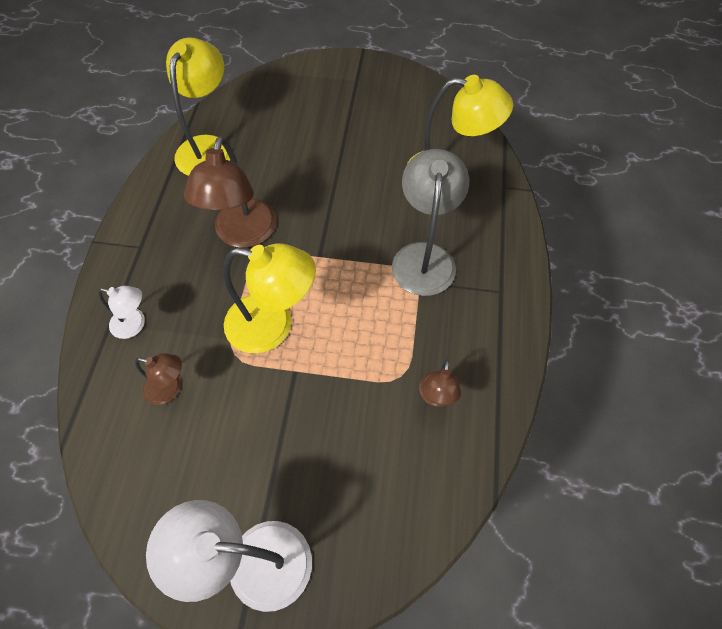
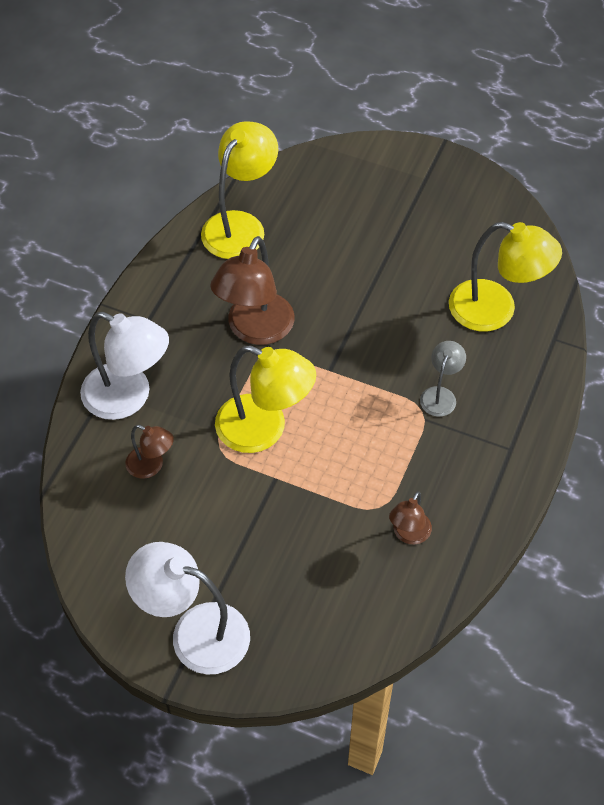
camera: 15 degrees right, 5 degrees down
white lamp [98,286,145,339] -> white lamp [80,312,169,420], size x1.91
grey lamp [392,149,469,296] -> grey lamp [420,341,466,417], size x0.52

